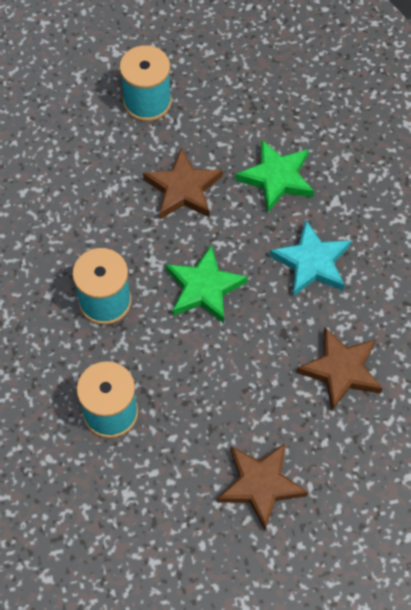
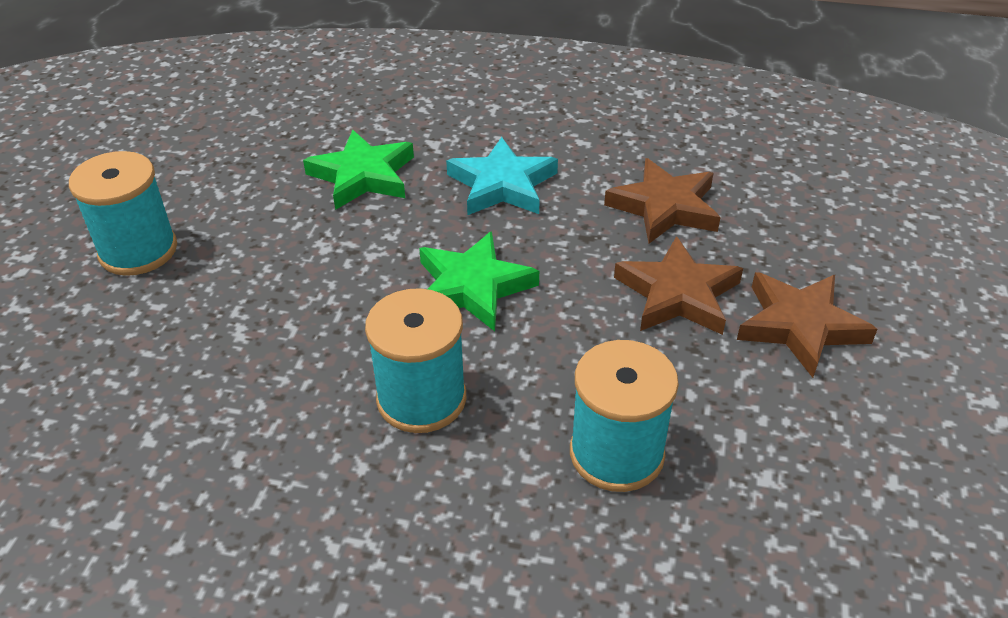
camera: 65 degrees left, 20 degrees down
brown star [143,148,223,219] -> brown star moved to [614,236,743,335]

